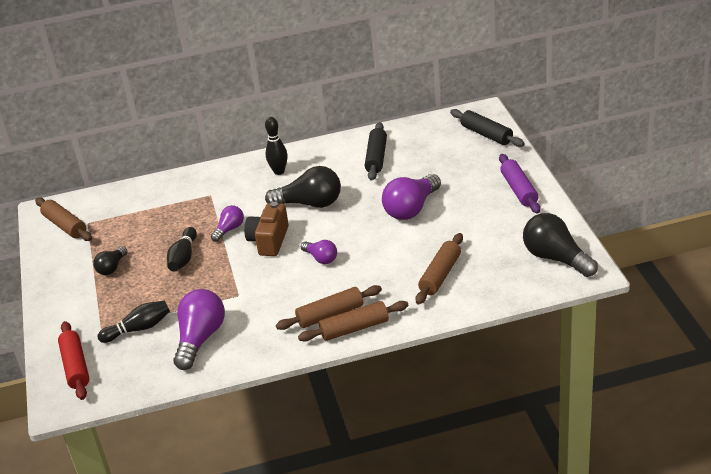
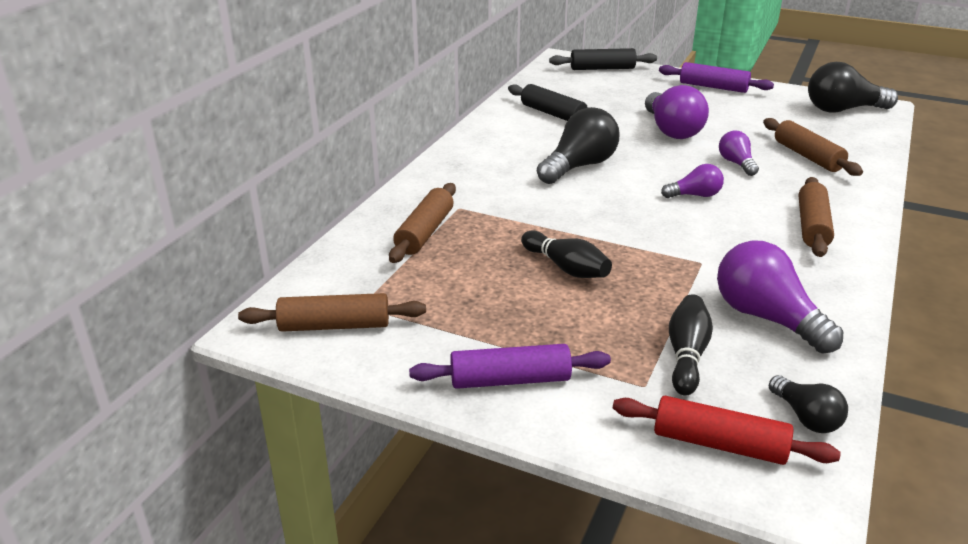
camera: 55 degrees left, 5 degrees down
black light bulb [93,246,127,275] -> black light bulb moved to [769,375,848,433]
purple light bulb [211,205,244,242] -> purple light bulb moved to [719,131,759,176]
brown camera [244,202,289,256] -> none
black bowling pin [265,117,287,175] -> none
brown rolling pin [298,301,408,342] -> brown rolling pin moved to [389,183,456,263]
none -> purple rolling pin [409,344,611,389]

